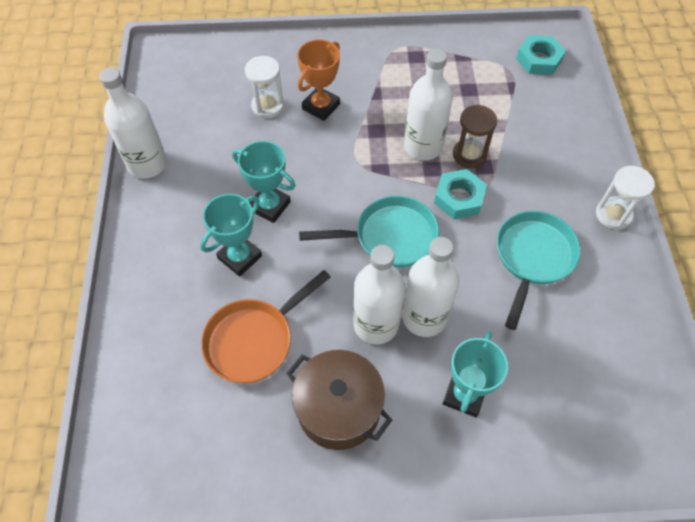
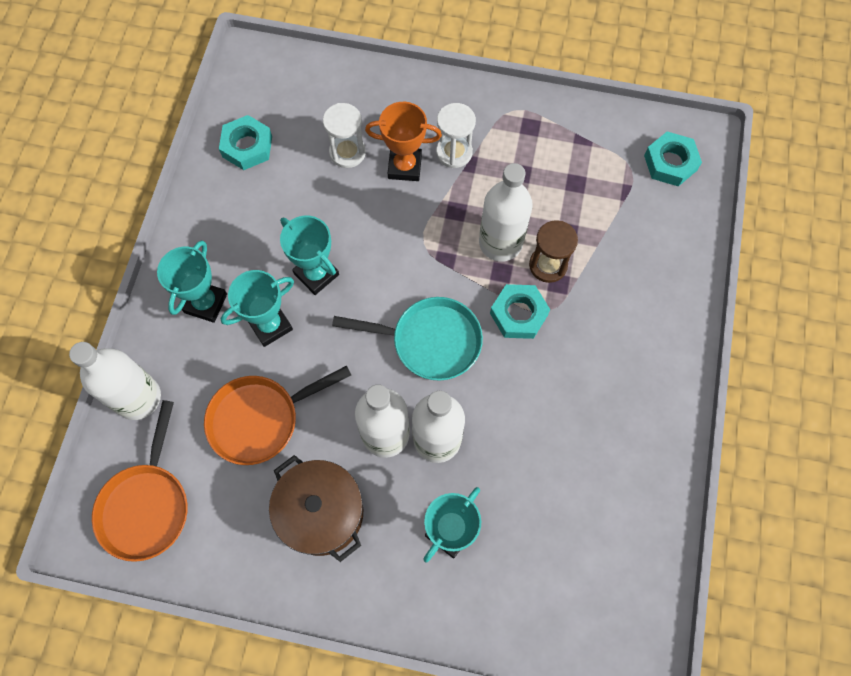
camera: 15 degrees right, 10 degrees up
white bottle [99,68,167,179] -> white bottle moved to [69,342,161,420]
orange trophy [297,39,340,121] -> orange trophy turned 45 degrees clockwise [365,102,442,181]
turquoise pan [497,211,581,330] -> none
white hourglass [596,166,655,230] -> white hourglass moved to [436,103,476,168]
none -> orange pan [92,400,187,562]
none -> turquoise trophy [157,240,227,323]
none -> turquoise nut [219,115,272,170]

